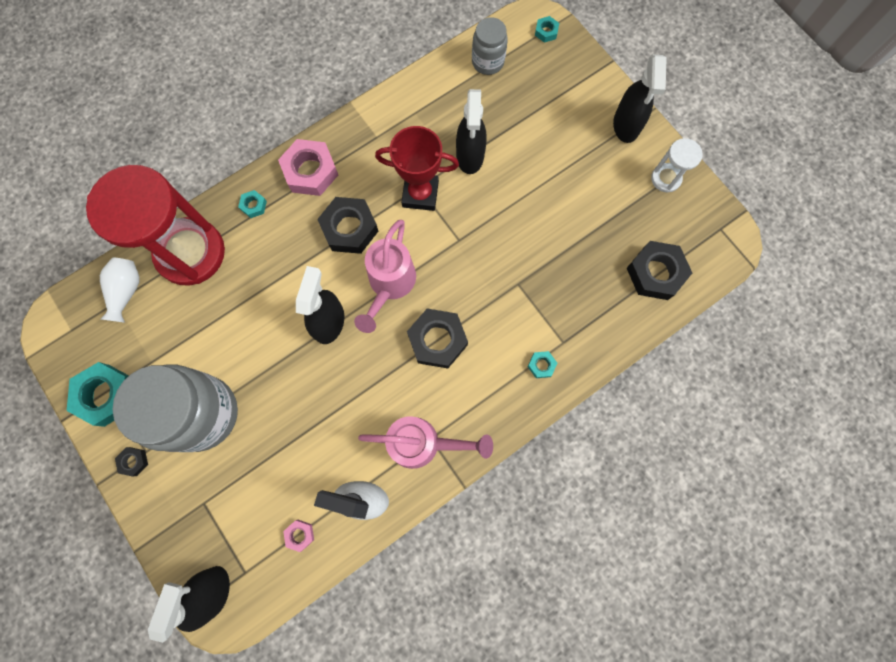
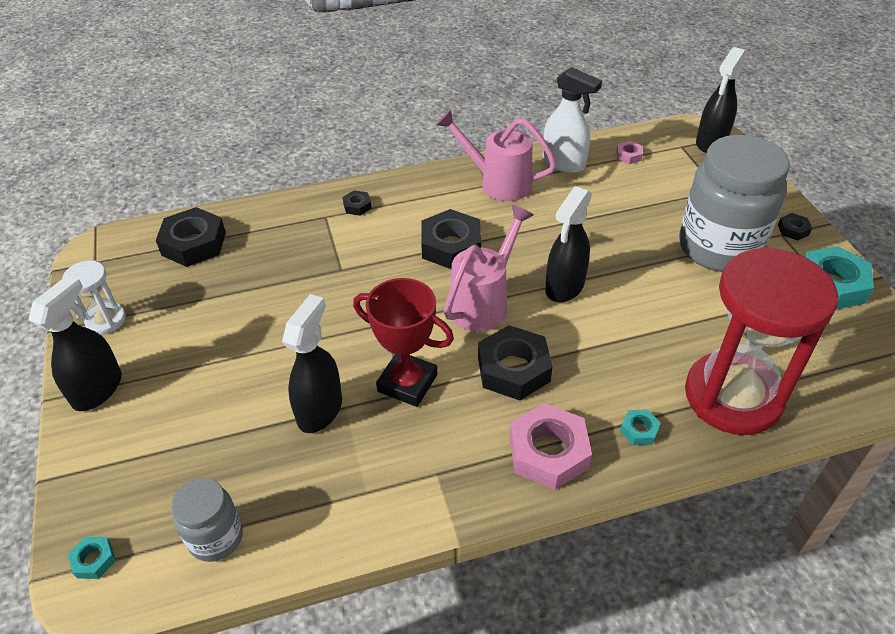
camera: 160 degrees left, 30 degrees down
white vase [100,257,139,323] -> none
turquoise nut [528,351,557,378] -> black nut [343,190,372,216]

